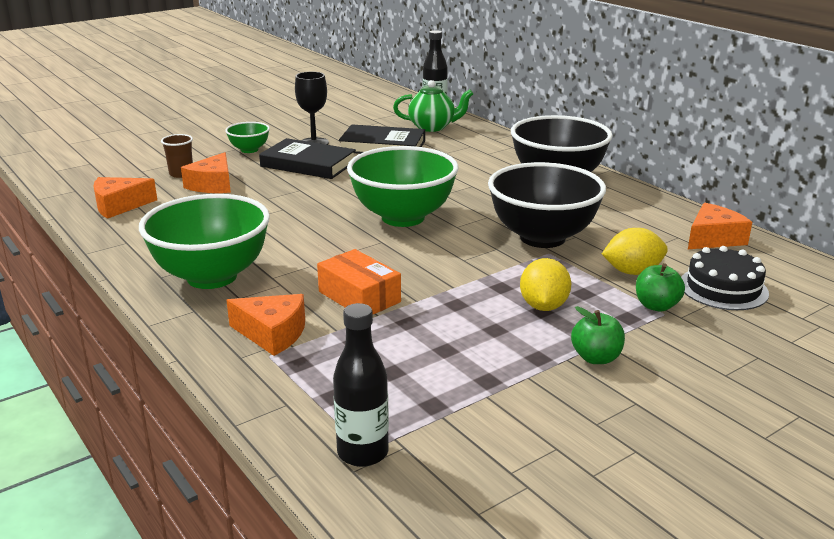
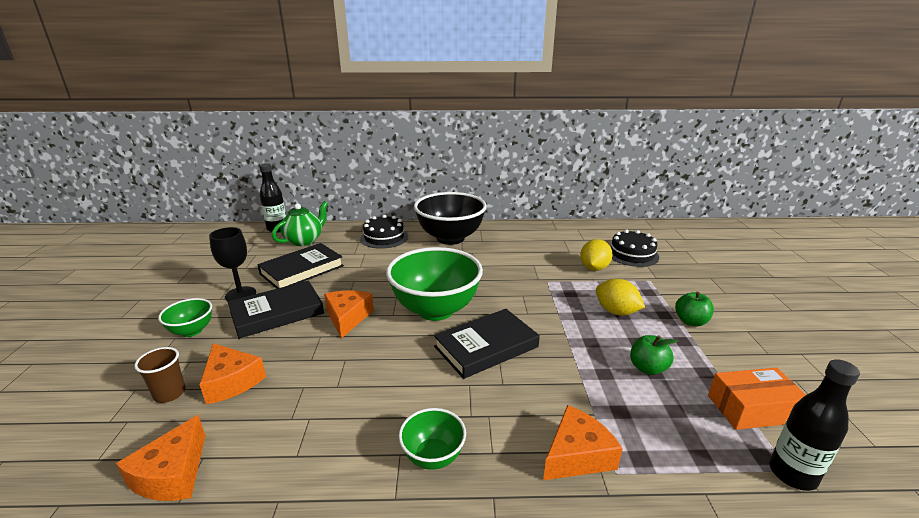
camera: 55 degrees left, 0 degrees up
green bowl [139,194,270,289] -> green bowl [399,408,466,470], size x0.48
orange box [317,249,401,315] -> orange box moved to [708,368,806,430]
black bowl [488,162,606,248] -> none
green apple [636,263,685,311] -> green apple moved to [630,335,678,375]
orange cheese [688,203,752,249] -> orange cheese moved to [324,290,374,339]
none -> black cake [360,215,408,249]
none -> black book [434,309,540,379]

